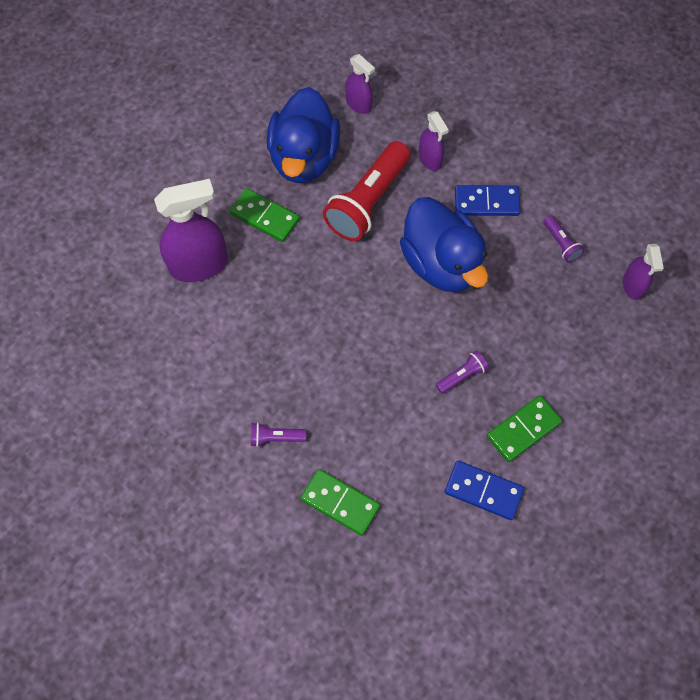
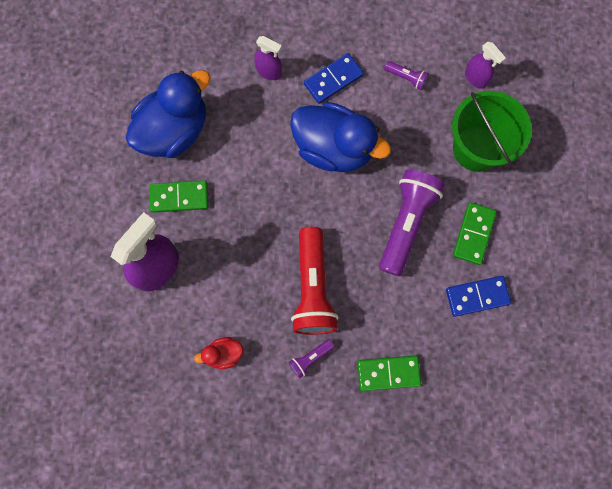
camera: 35 degrees left, 10 degrees up
blue duck [267,87,341,183] -> blue duck turned 105 degrees counterclockwise [126,70,211,158]
red flashlight [323,141,410,241] -> red flashlight moved to [291,227,339,335]
purple spray bottle [346,54,375,114] -> none
purple flashlight [436,351,489,394] -> purple flashlight [379,170,445,276], size x2.24
none -> red duck [194,337,243,369]
none -> green bucket [452,91,532,172]

